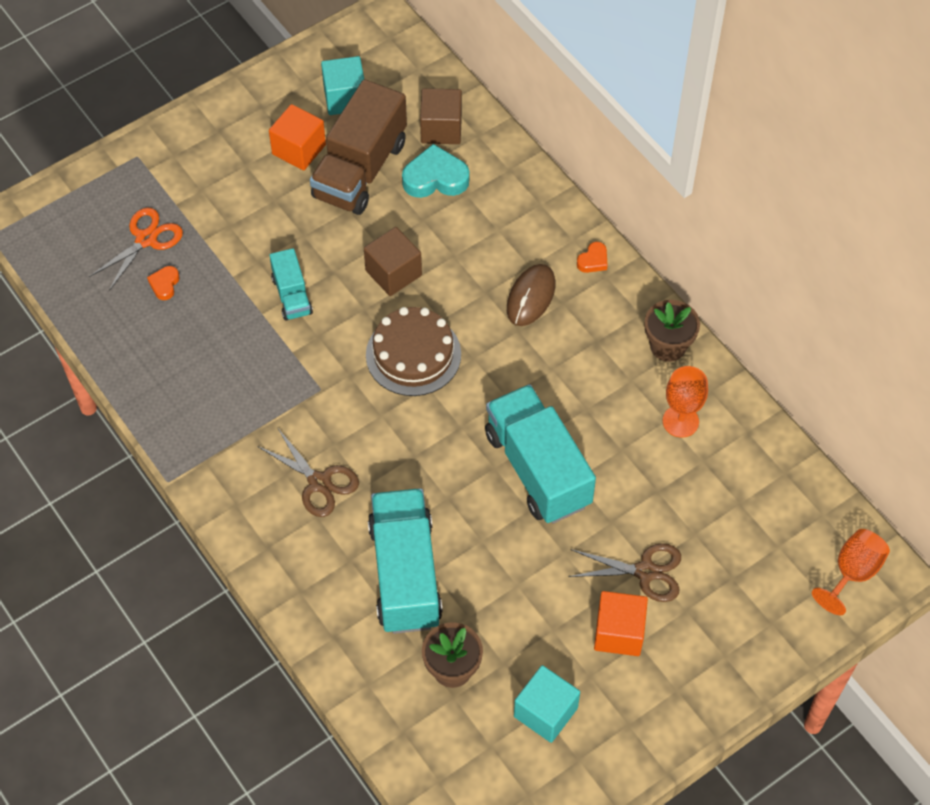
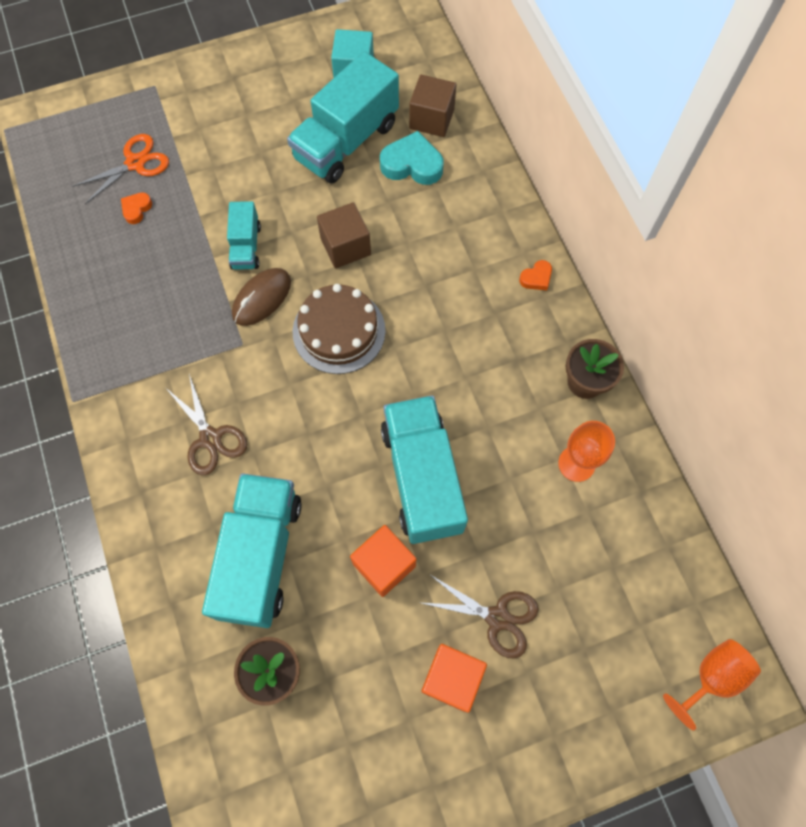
camera: 15 degrees right, 10 degrees up
orange cube [269,104,326,171] -> orange cube moved to [350,525,417,597]
brown truck [310,79,407,215] -> turquoise truck [287,51,399,183]
brown mouse [507,264,555,326] -> brown mouse moved to [232,268,291,326]
turquoise cube [514,665,580,743] -> none

